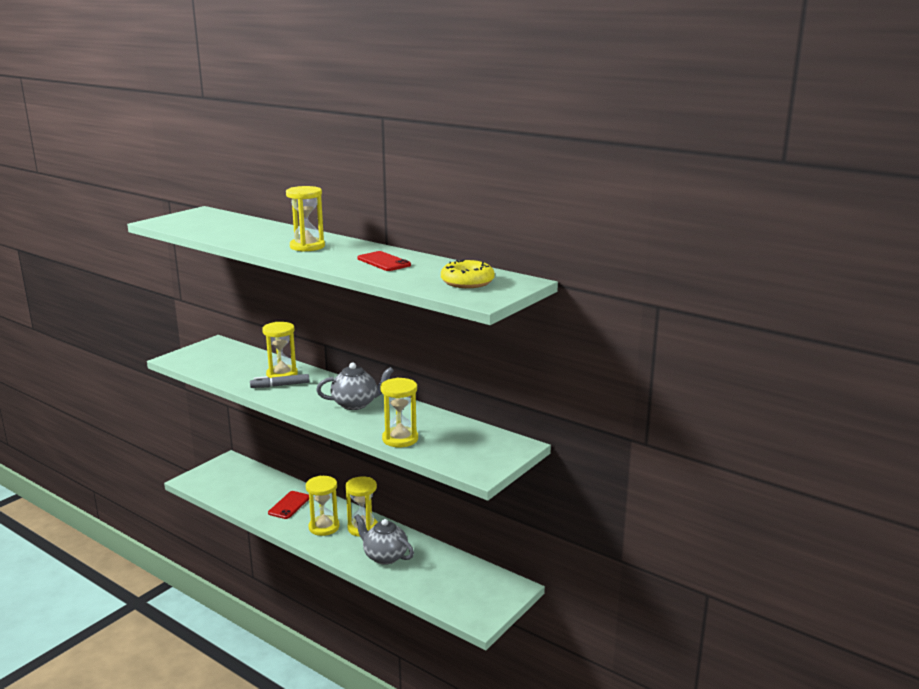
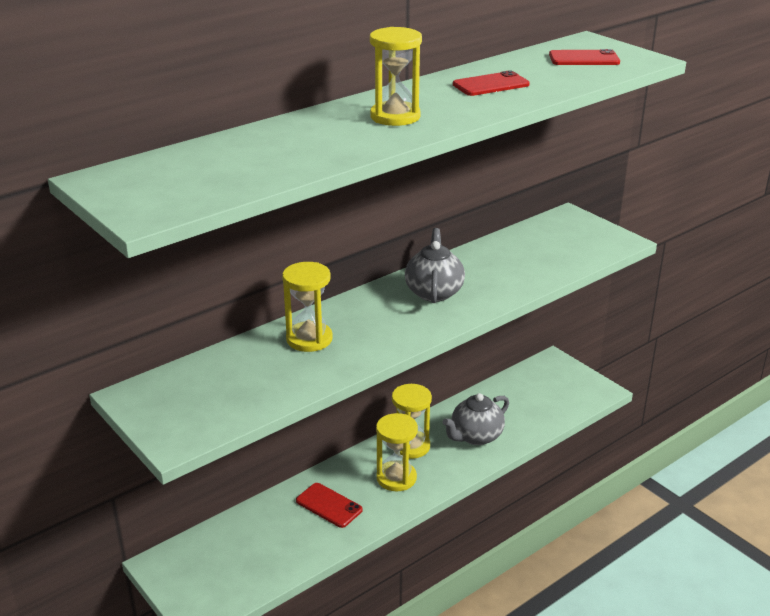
camera: 75 degrees left, 10 degrees up
grey marker [250,374,309,388] -> none
yellow hourglass [380,378,418,447] -> none
yellow donut [441,259,495,288] -> red phone [549,49,620,65]

